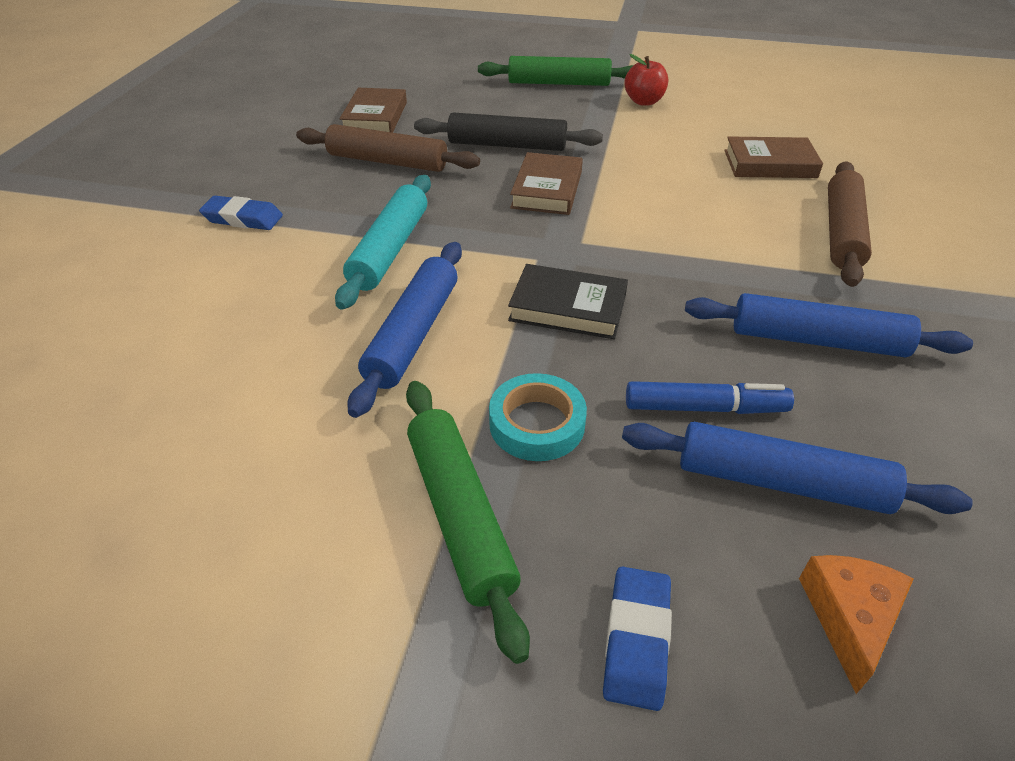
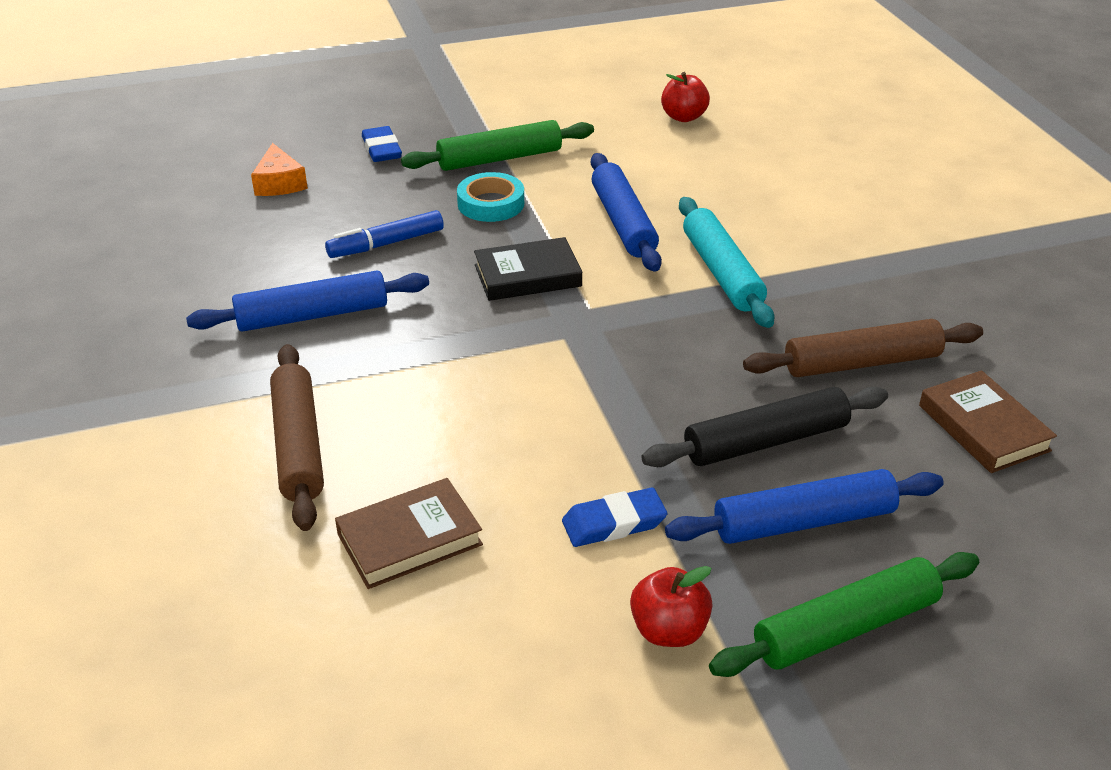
camera: 150 degrees right, 5 degrees down
blue eraser [199,196,283,230] -> blue eraser moved to [562,488,667,547]
green rolling pin [406,381,530,664] -> green rolling pin turned 60 degrees counterclockwise [401,120,594,171]
brown book [510,152,583,215] -> none
blue rolling pin [622,422,973,514] -> blue rolling pin moved to [665,469,944,544]
none -> red apple [661,72,710,122]

